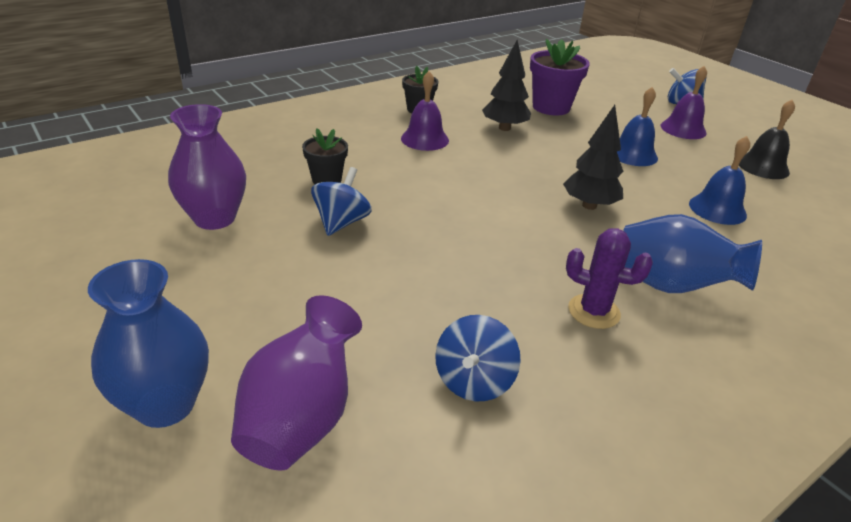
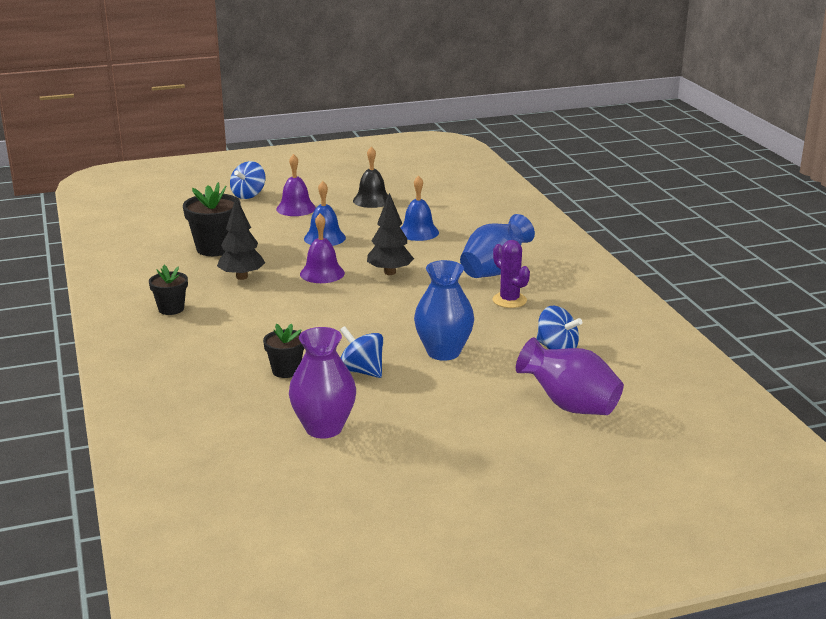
camera: 70 degrees left, 10 degrees down
blue vase [88,259,209,428] -> blue vase moved to [414,260,474,361]
purple bell [401,71,449,151] -> purple bell moved to [300,214,345,283]
purple flower pot [530,38,590,116] -> black flower pot [183,182,240,256]
purple cactus [566,228,653,329] -> purple cactus turned 75 degrees counterclockwise [493,240,530,308]

